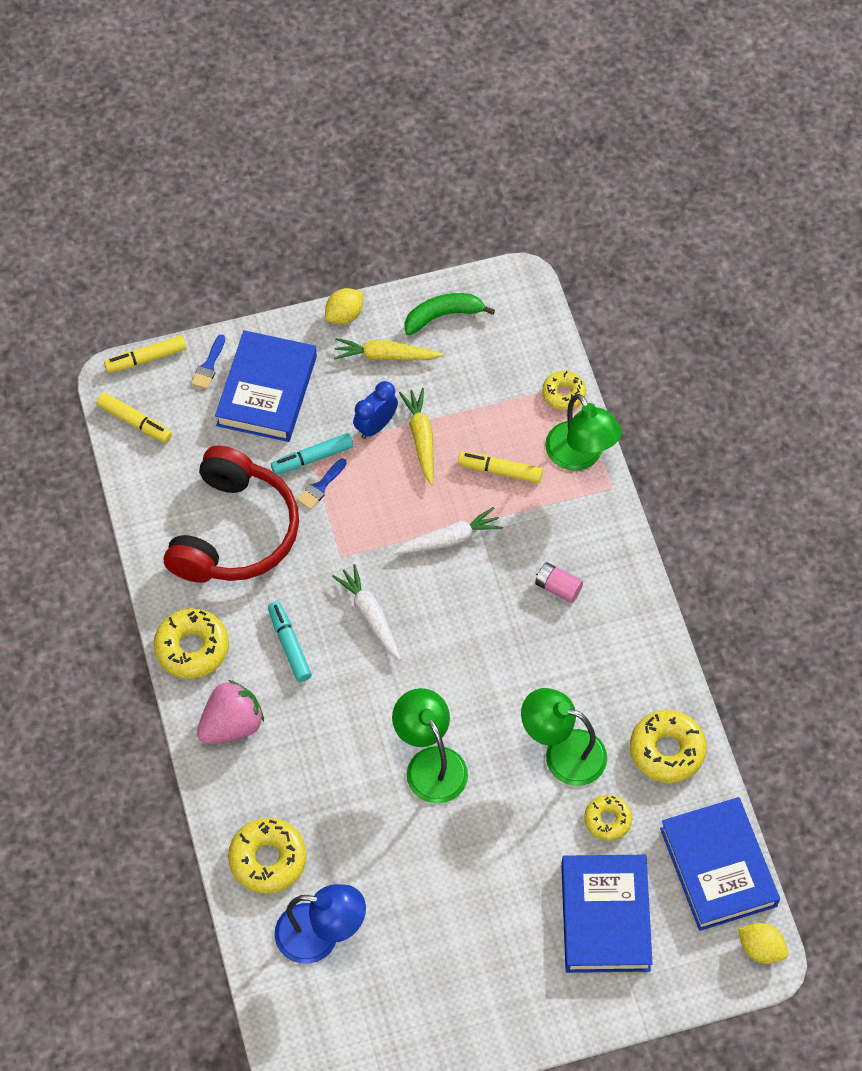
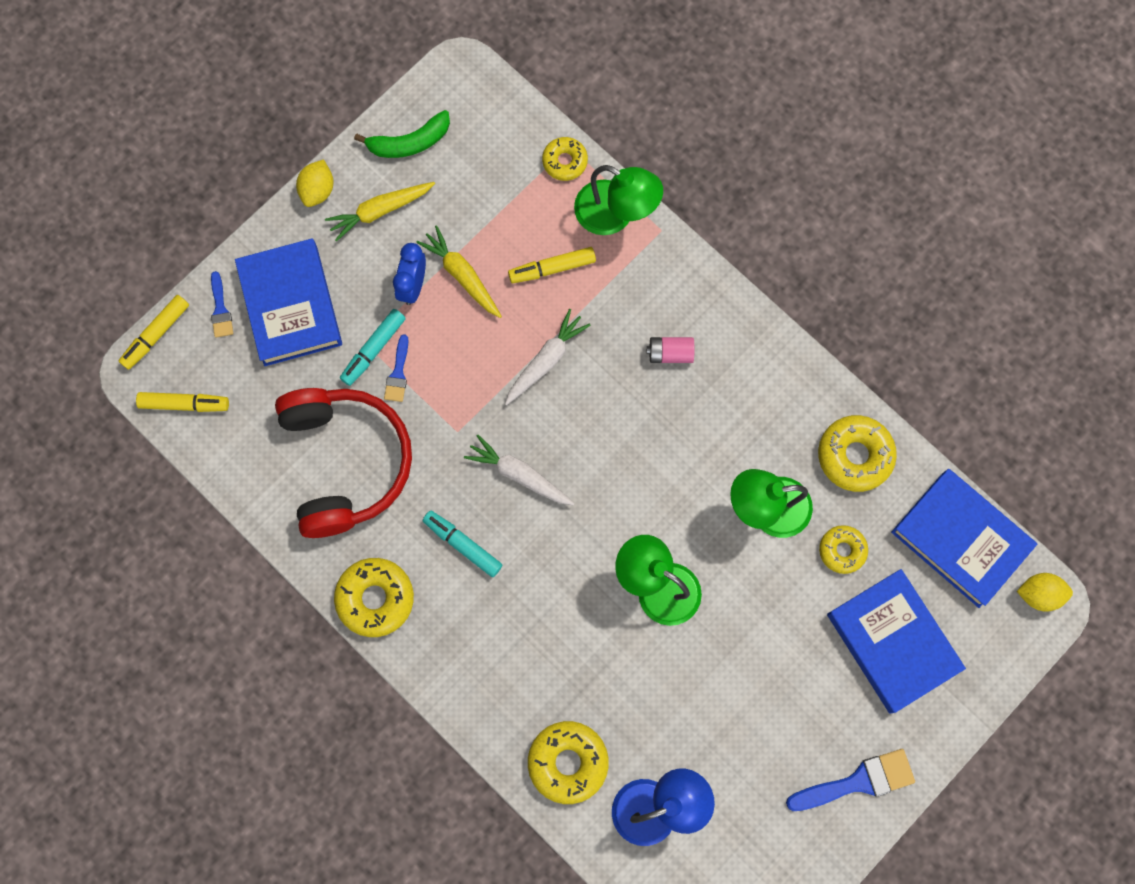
camera: 30 degrees left, 15 degrees up
pink strawberry [197,680,264,744] -> none
green banana [405,293,495,335] -> green banana turned 150 degrees counterclockwise [354,110,450,158]
none -> blue brush [786,749,915,811]

